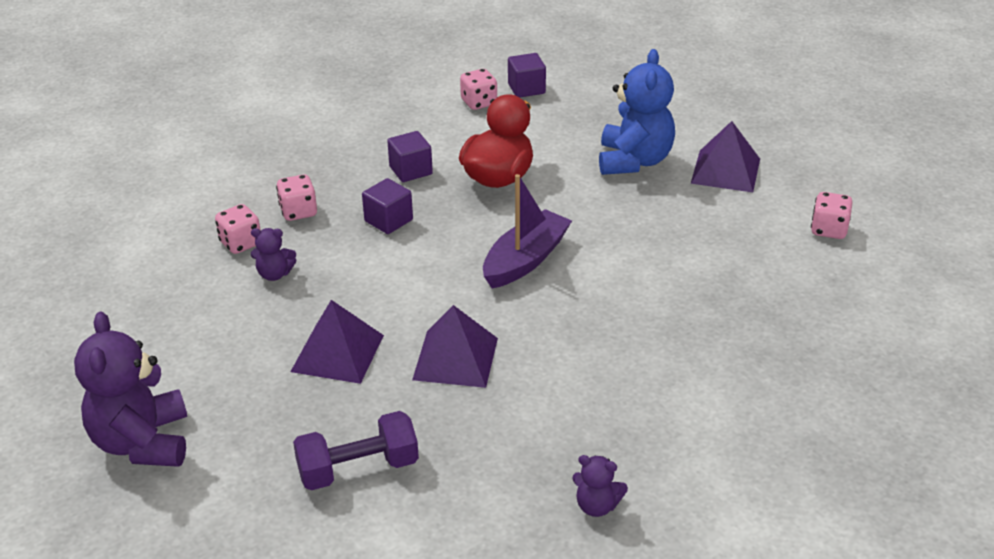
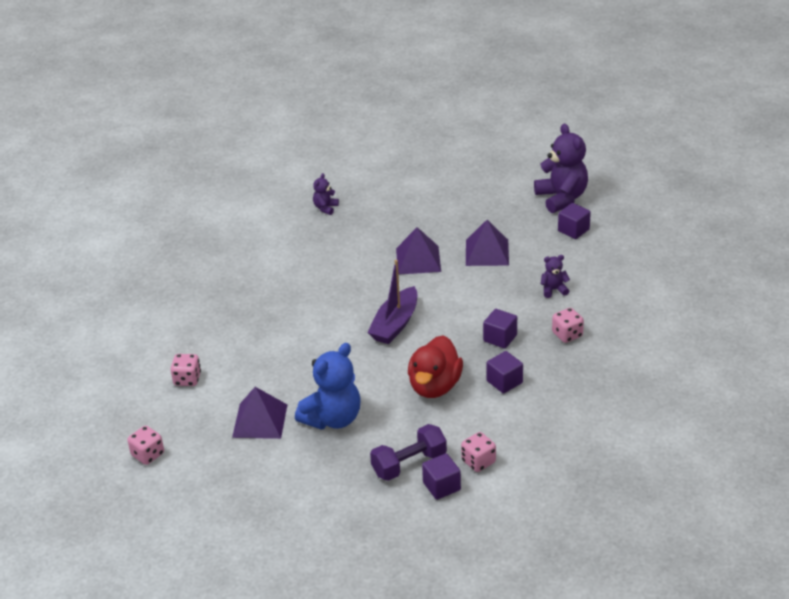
camera: 170 degrees right, 0 degrees up
pink dice [215,204,261,254] -> pink dice moved to [128,426,164,465]
purple dumbbell [293,411,419,490] -> purple dumbbell moved to [370,424,447,481]
purple teddy bear [572,455,628,517] -> purple teddy bear turned 75 degrees counterclockwise [313,173,339,215]
blue teddy bear [599,49,675,175] -> blue teddy bear turned 135 degrees counterclockwise [295,343,360,430]
none -> purple cube [558,203,591,239]

